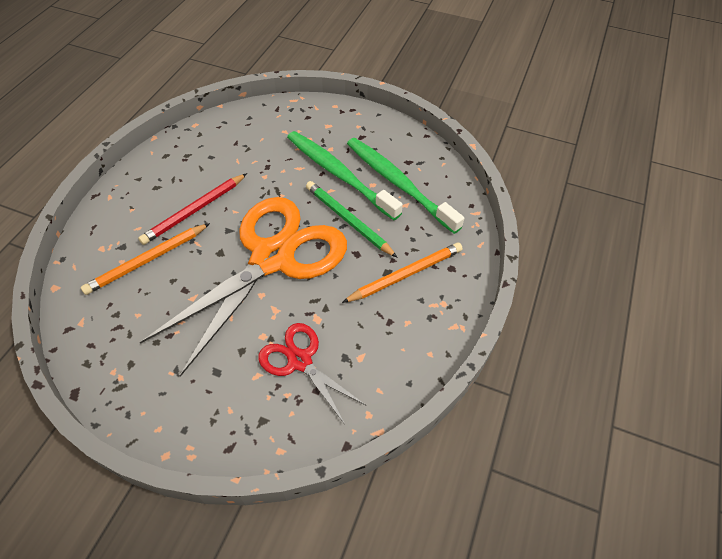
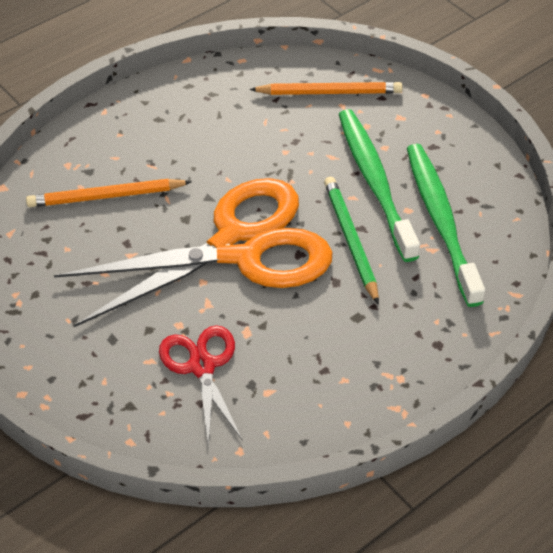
camera: 30 degrees right, 5 degrees down
red pencil [138,173,247,245] -> none
orange pencil [342,243,463,303] -> orange pencil moved to [249,82,403,95]

